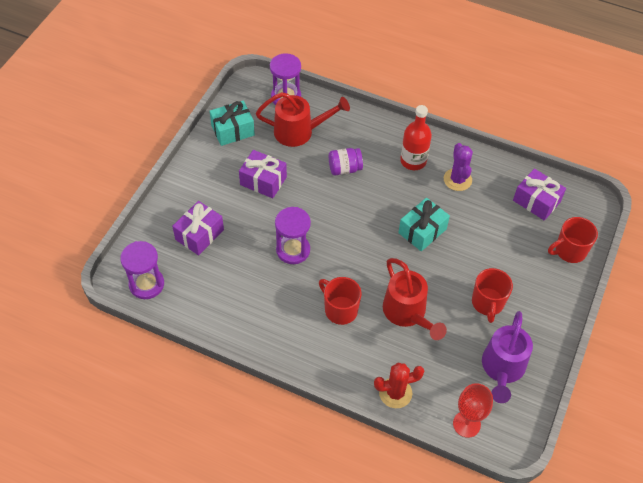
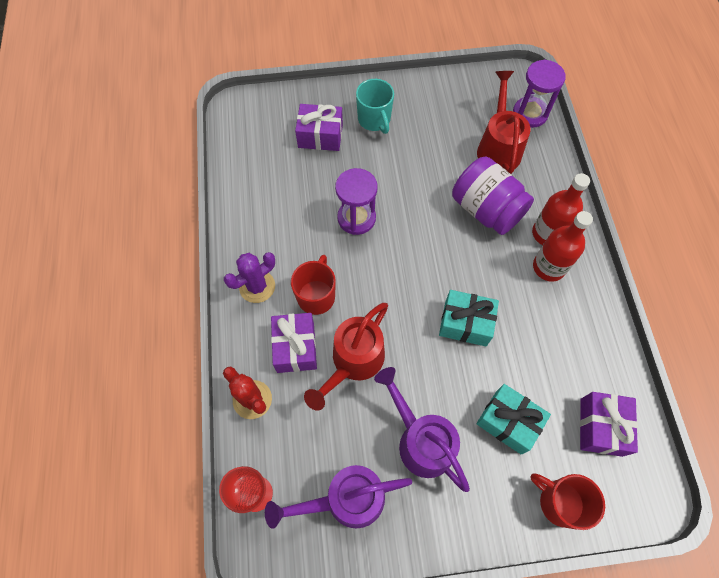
camera: 60 degrees right, 10 degrees up
purple hourglass [120,241,164,299] -> none
turquoise gift [210,101,255,146] -> turquoise gift moved to [476,384,551,455]
purple gift [239,150,287,198] -> purple gift moved to [271,313,317,373]
red watering can [256,92,350,147] -> red watering can turned 150 degrees counterclockwise [477,71,530,174]
purple jar [329,148,363,175] -> purple jar [452,156,534,235], size x1.75
purple cactus [444,143,473,191] -> purple cactus moved to [224,252,275,303]
red mug [472,268,513,323] -> purple watering can [374,367,470,492]
none -> turquoise mug [356,79,394,134]
none -> red bottle [532,173,590,245]

